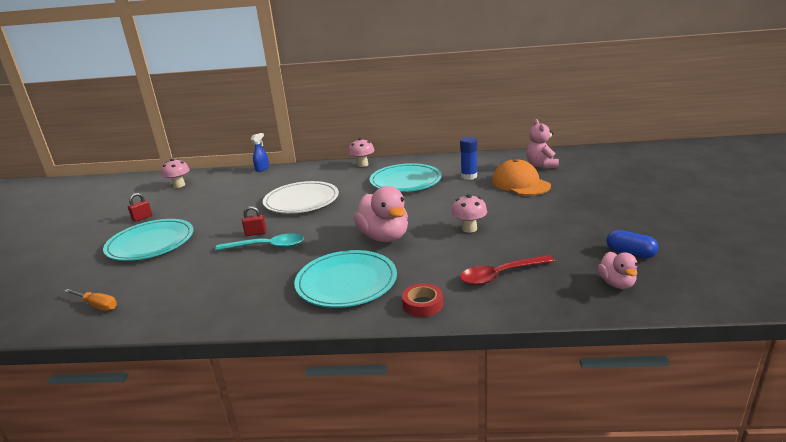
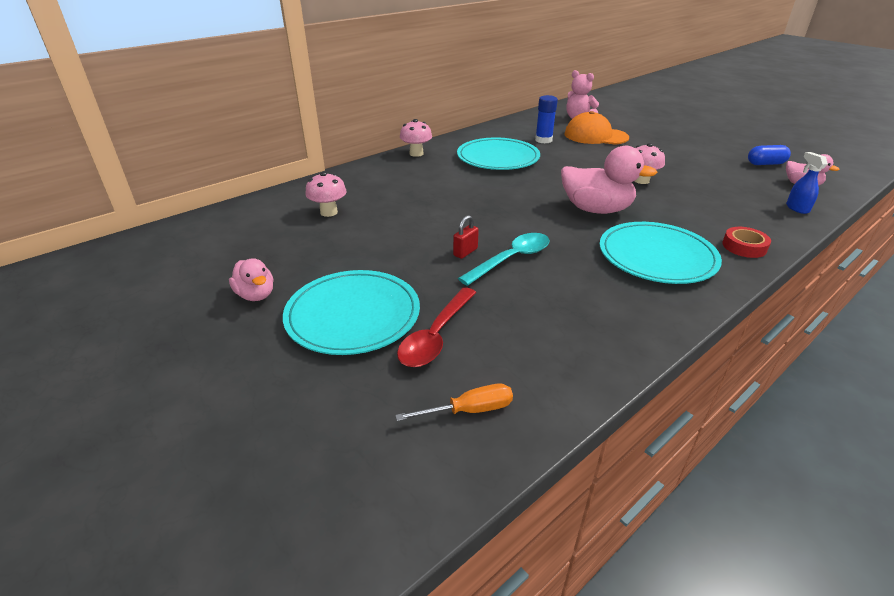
camera: 45 degrees left, 10 degrees up
red padlock [128,193,152,222] -> pink duck [229,258,273,301]
pink mushroom [161,158,190,188] -> pink mushroom moved to [305,172,347,217]
blue spray bottle [251,133,269,172] -> blue spray bottle moved to [786,152,828,214]
white plate [263,181,339,213] -> none
red spoon [460,255,555,285] -> red spoon moved to [397,287,476,367]

